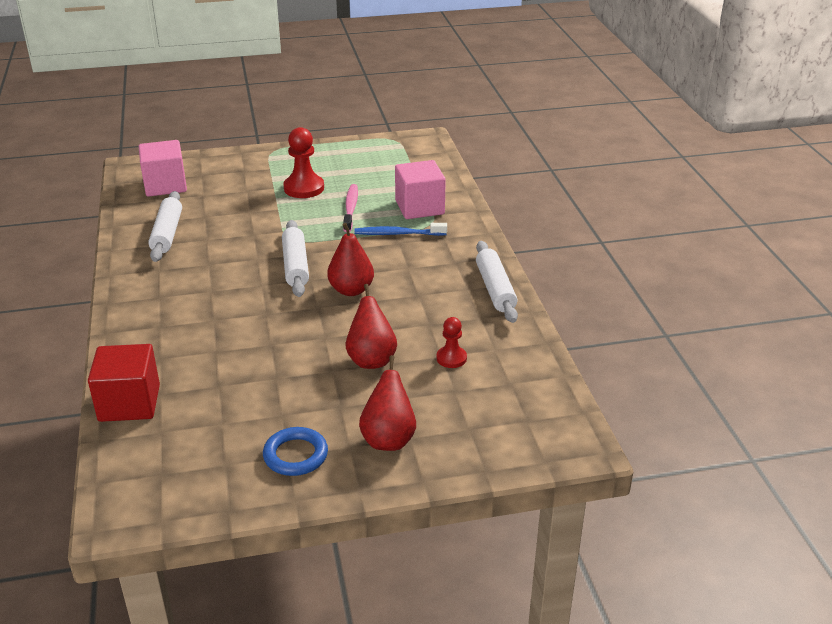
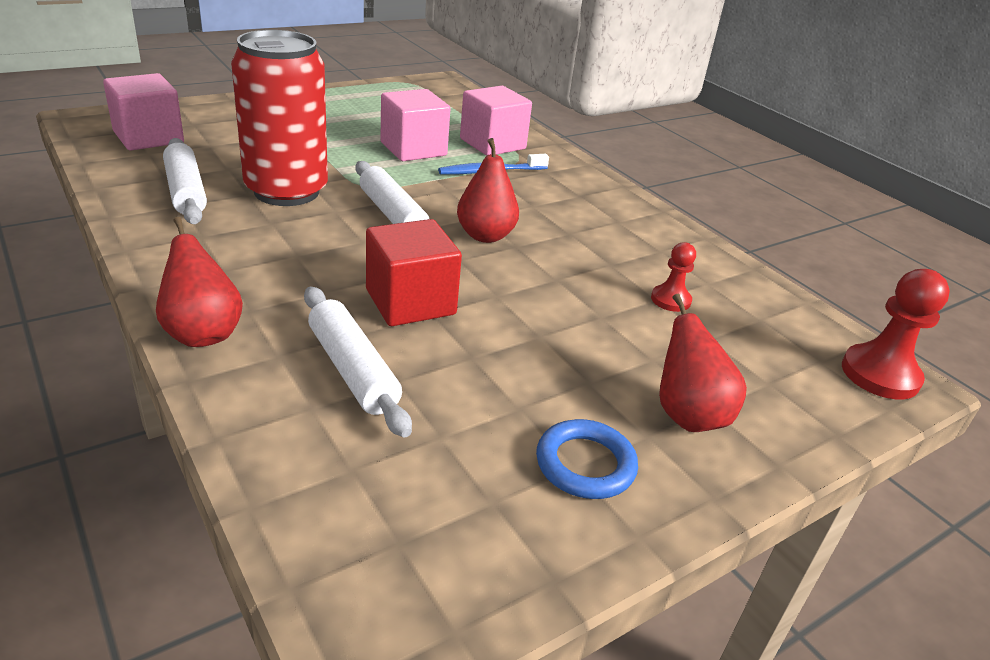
camera: 25 degrees left, 0 degrees up
red cube [88,344,160,422] -> red cube moved to [366,219,462,326]
red pawn [283,127,324,198] -> red pawn moved to [842,269,950,400]
pink toothbrush [343,184,358,232] -> pink cube [380,89,450,161]
red pear [346,284,397,369] -> red pear moved to [156,217,243,347]
white rolling pin [476,241,518,323] -> white rolling pin moved to [304,287,412,438]
none -> red can [231,30,328,206]

